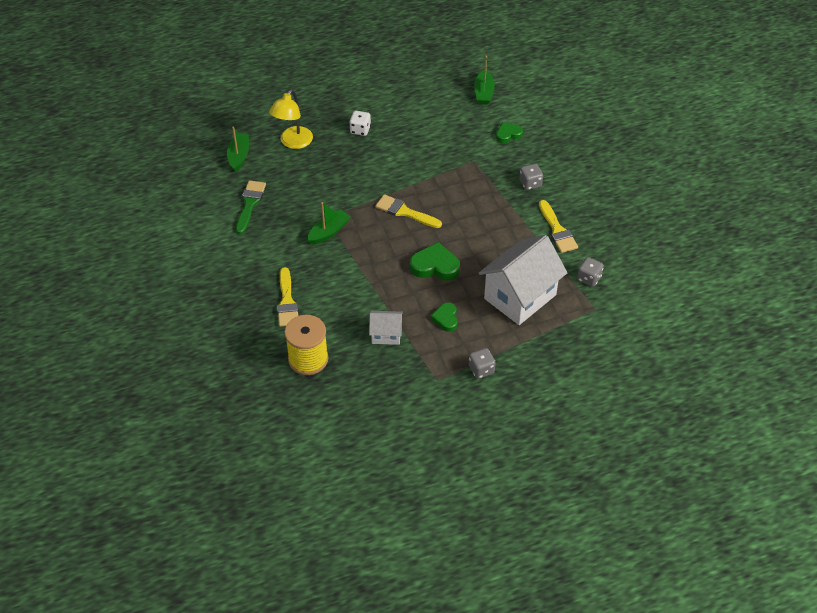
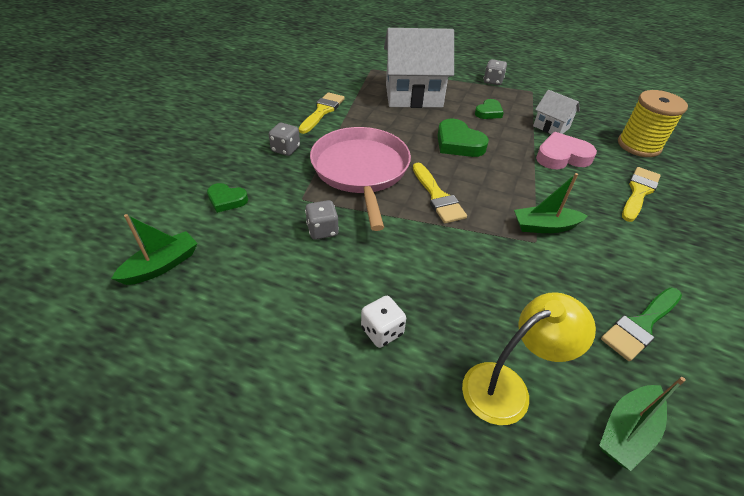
camera: 140 degrees left, 5 degrees down
grey dice [577,257,604,287] -> grey dice moved to [305,200,339,240]
none -> pink pan [310,127,411,231]
none -> pink heart [536,132,597,169]

